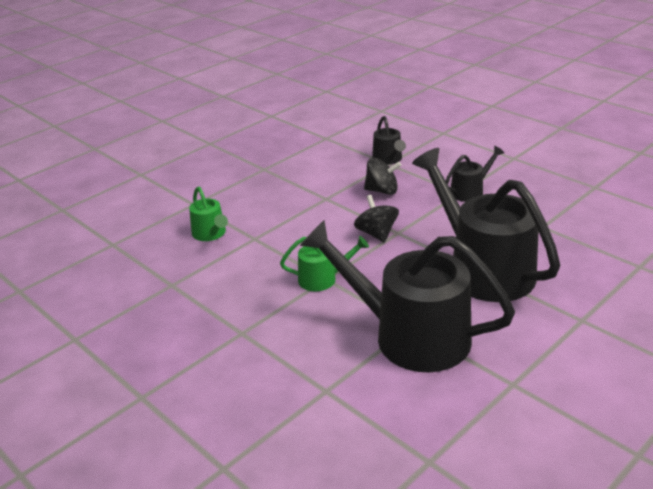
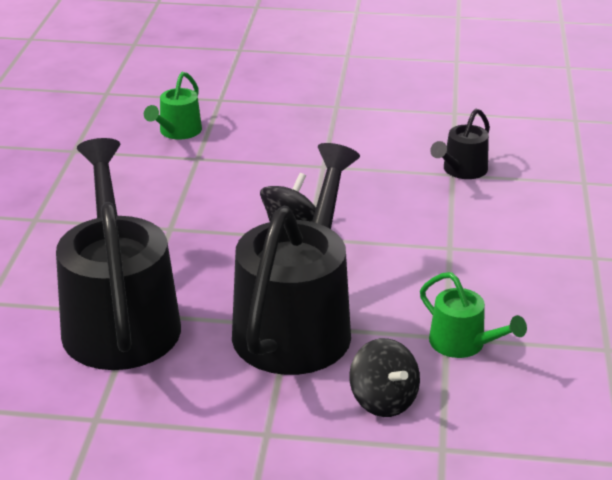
camera: 50 degrees right, 0 degrees up
green watering can [280,236,369,291] -> green watering can moved to [420,272,527,358]
black spinning top [364,158,401,195] -> black spinning top moved to [349,338,420,417]
black watering can [445,146,504,202] -> none

